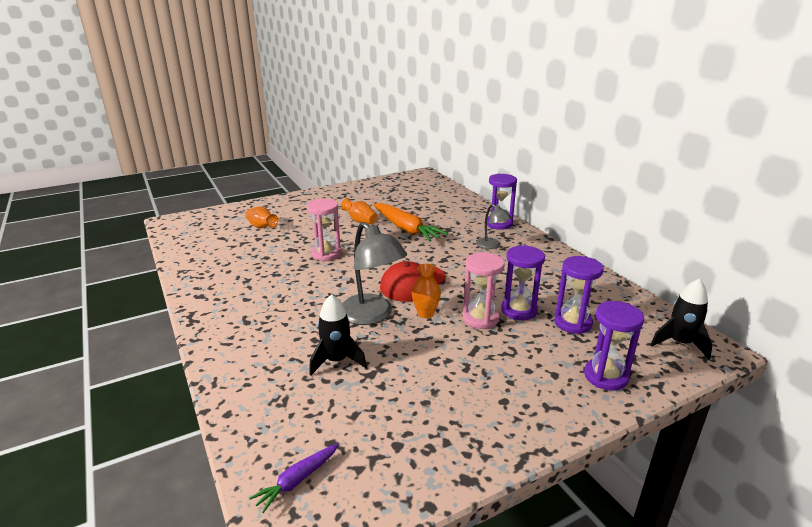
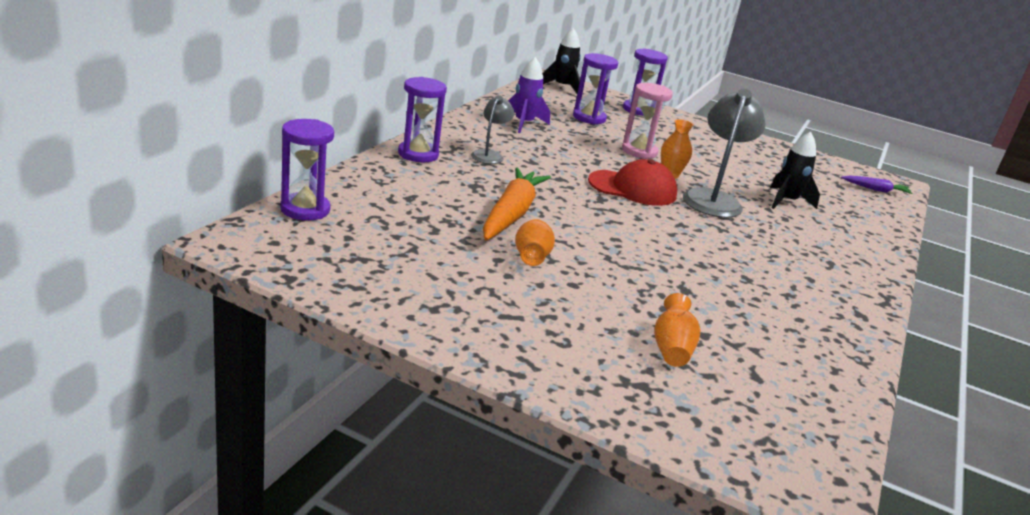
camera: 130 degrees left, 0 degrees up
pink hourglass [307,199,341,261] -> none
purple hourglass [501,245,545,320] -> purple hourglass moved to [280,119,334,221]
none -> purple rocket [508,57,550,133]

